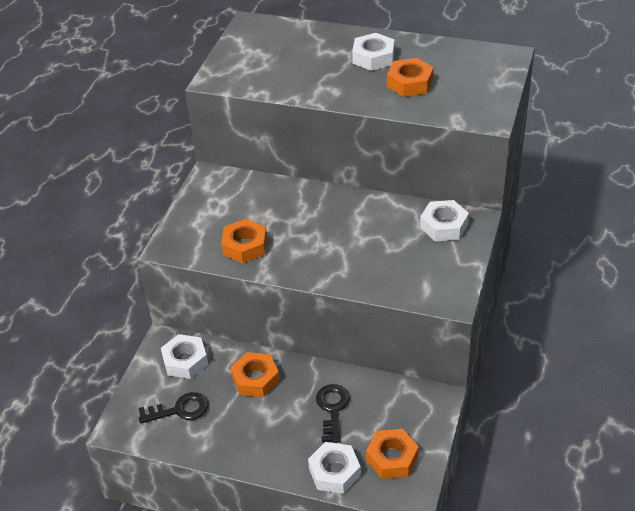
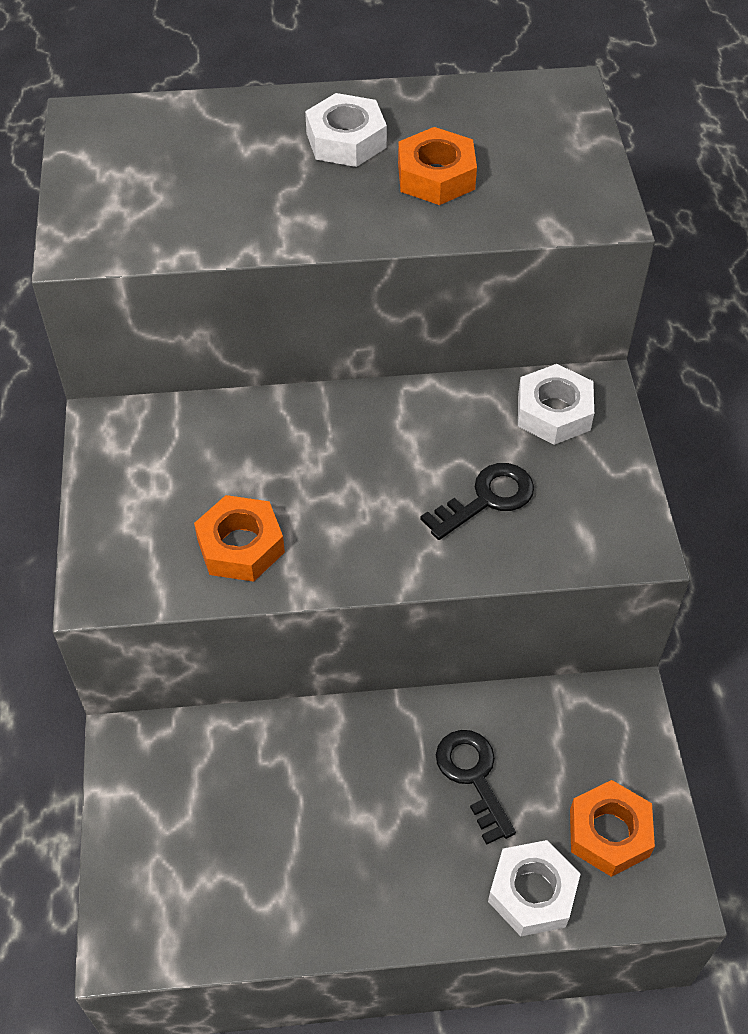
camera: 25 degrees left, 10 degrees up
black key [138,392,208,424] -> black key moved to [420,463,534,540]
white nut [161,334,208,379] -> none
orange nut [231,352,280,397] -> none

